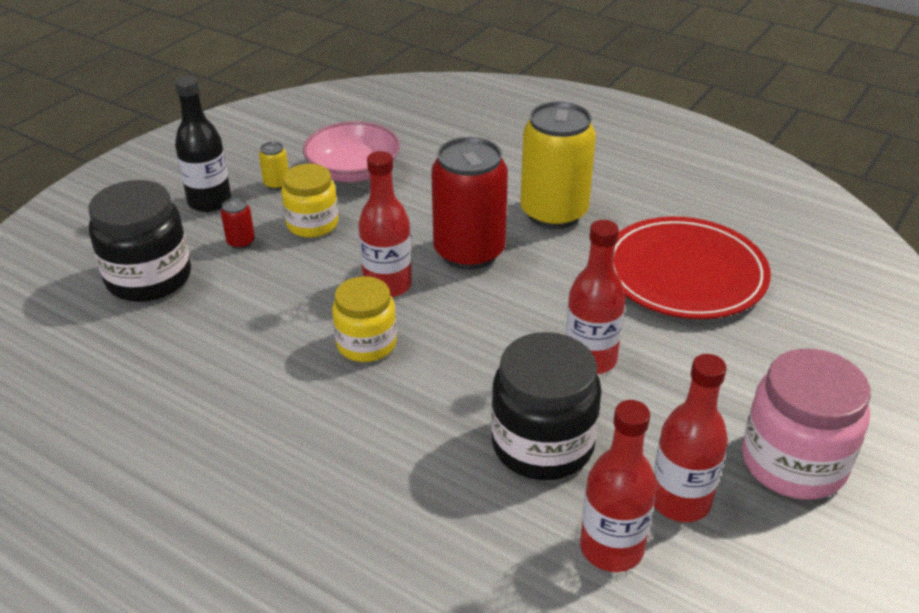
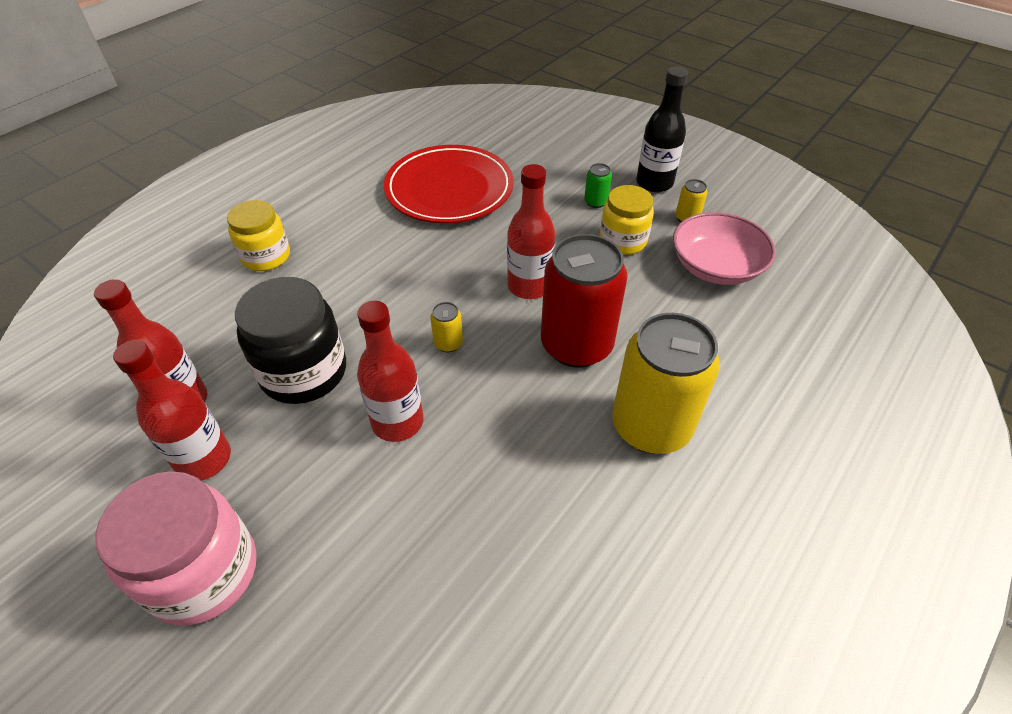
camera: 95 degrees right, 10 degrees up
black jar [89,180,191,302] -> none
red can [221,198,255,249] -> green can [584,163,612,208]
yellow jar [332,276,397,362] -> yellow jar moved to [227,200,290,271]
red plate [614,217,771,319] -> red plate moved to [384,145,514,223]
none -> yellow can [430,302,463,352]

